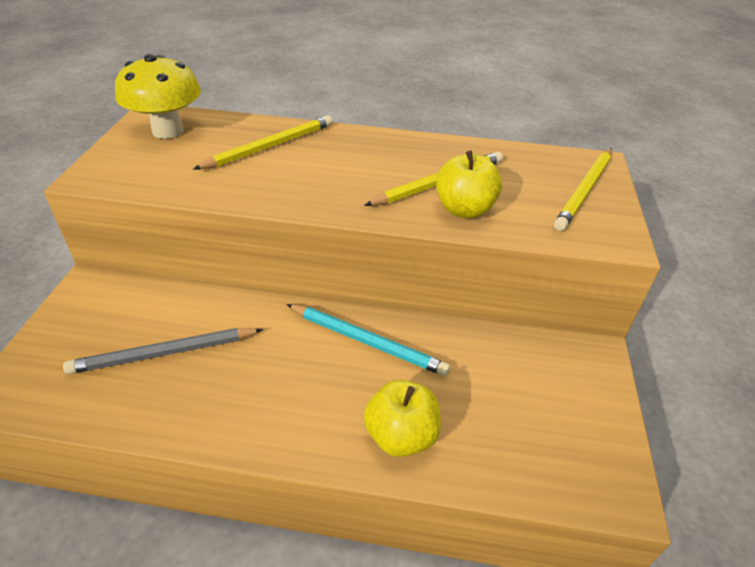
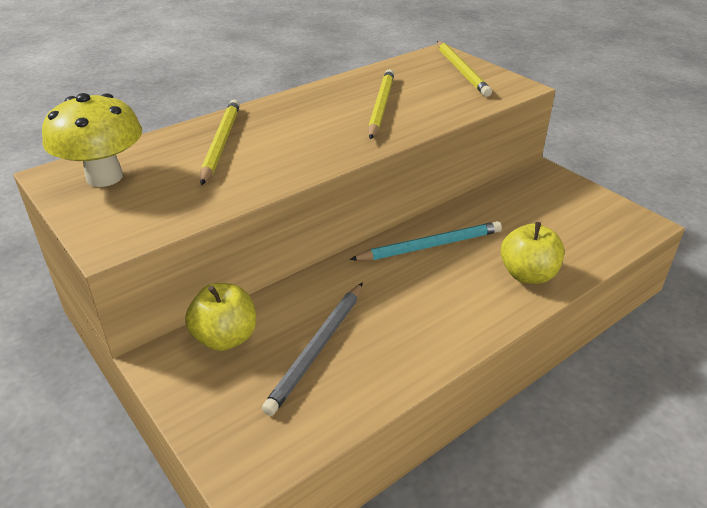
camera: 45 degrees left, 5 degrees down
yellow apple [436,151,502,218] -> yellow apple moved to [185,283,256,351]

